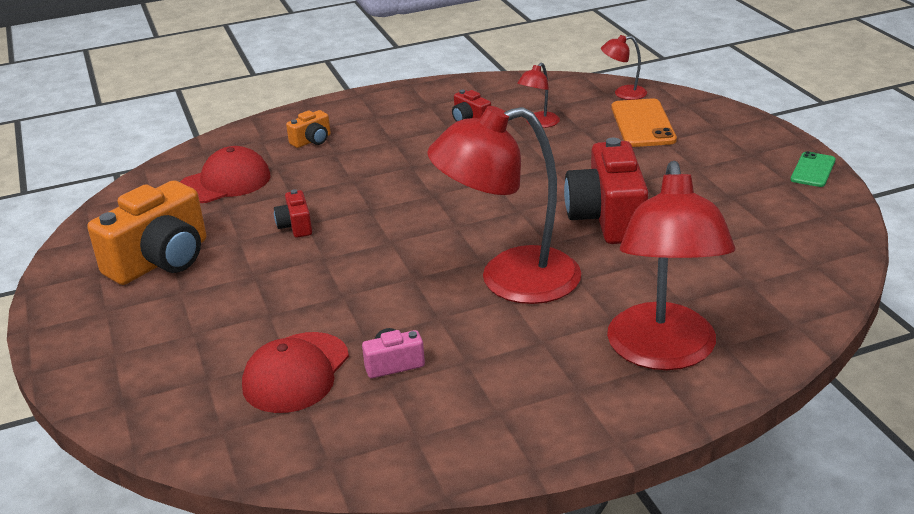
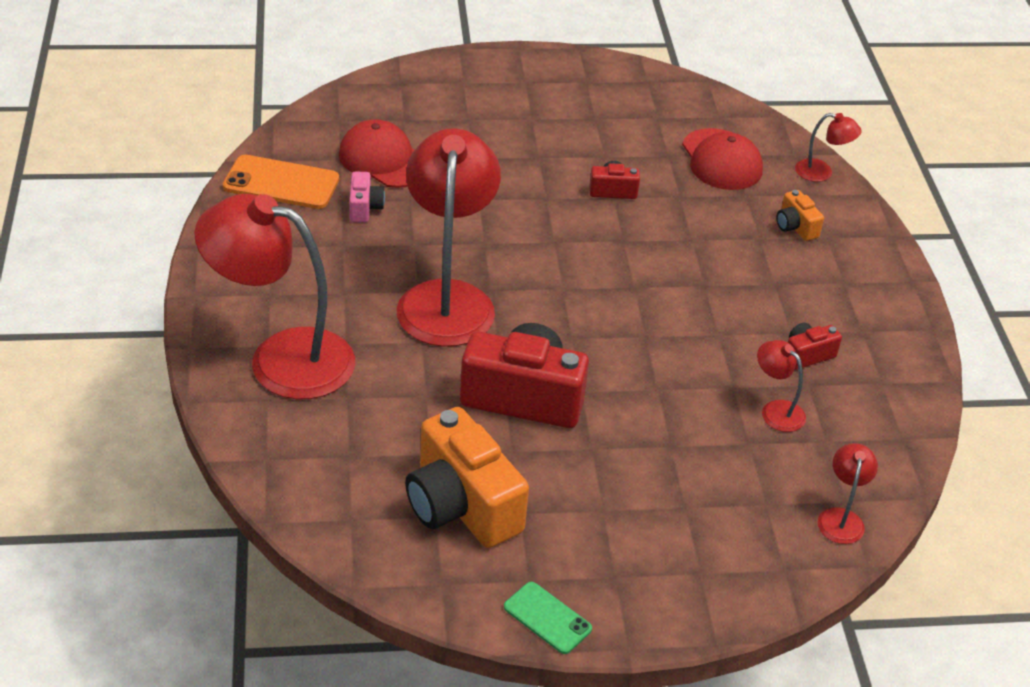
camera: 100 degrees right, 10 degrees up
orange camera [87,180,206,285] -> orange camera moved to [405,407,529,548]
orange phone [611,99,677,147] -> orange phone moved to [223,155,339,209]
none -> red lamp [795,113,862,182]

